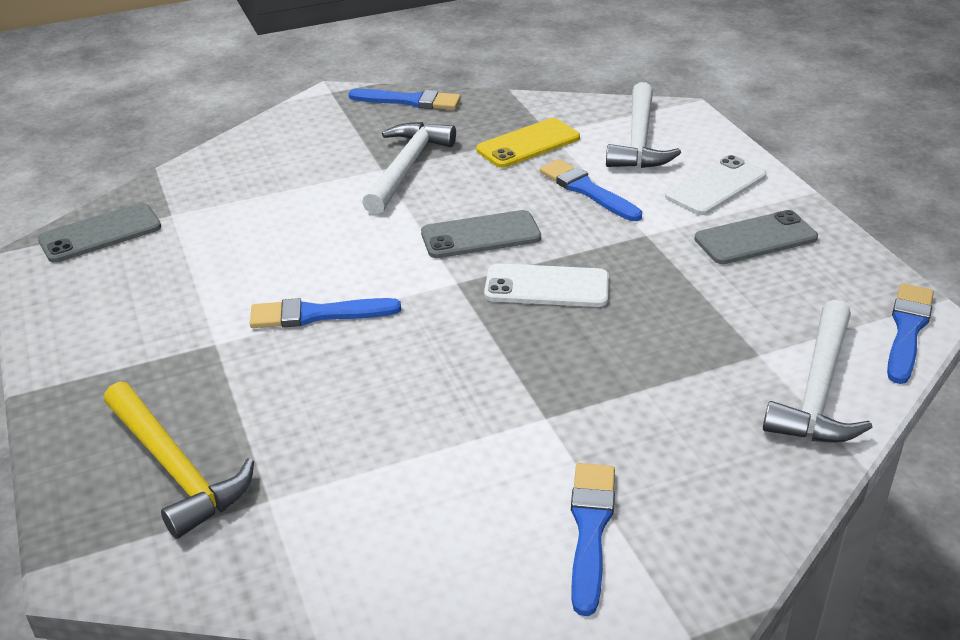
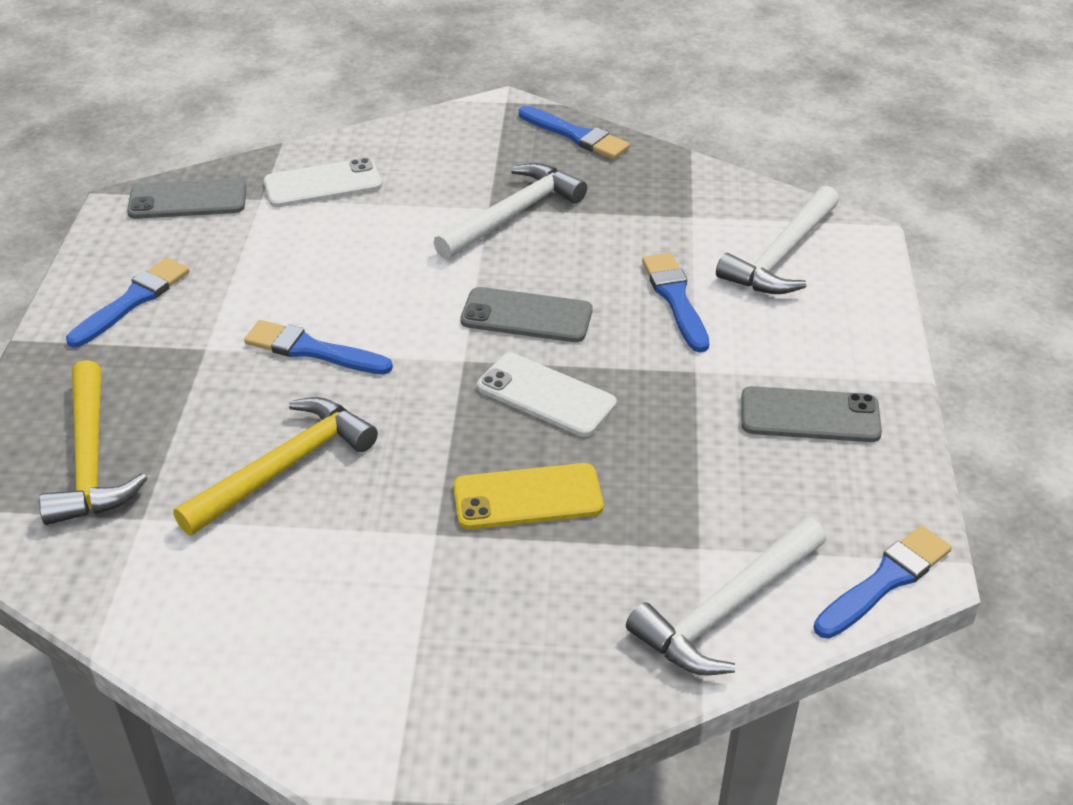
camera: 25 degrees right, 5 degrees up
yellow phone [476,118,580,168] -> yellow phone moved to [453,463,604,529]
blue brush [571,463,615,616] -> blue brush moved to [66,257,189,348]
white phone [665,155,767,215] -> white phone moved to [264,158,382,207]
none -> yellow hammer [173,397,378,535]

